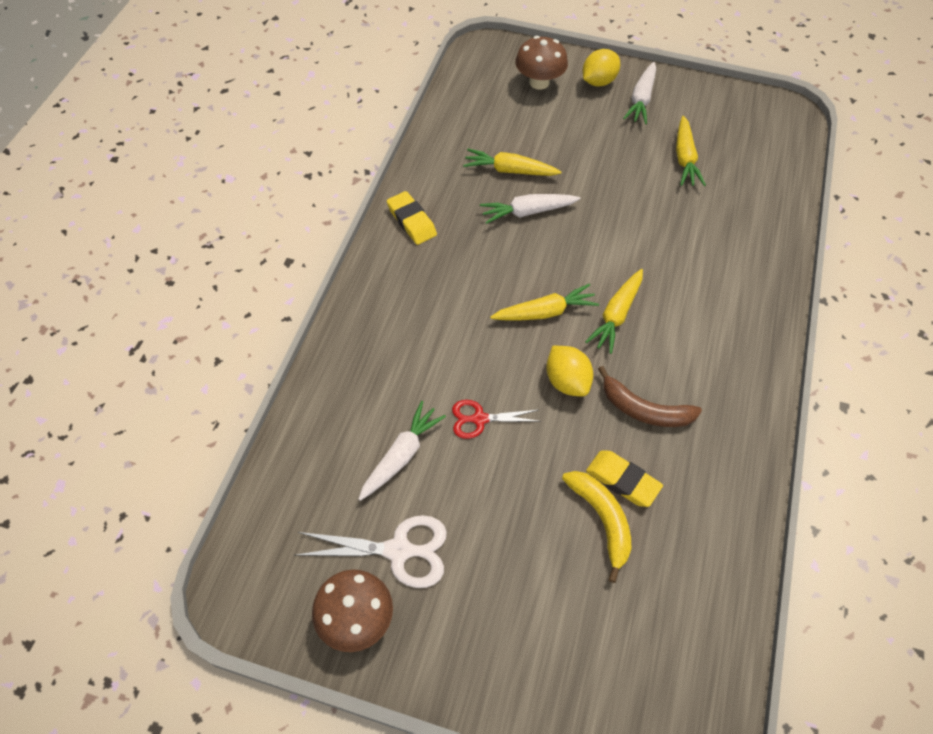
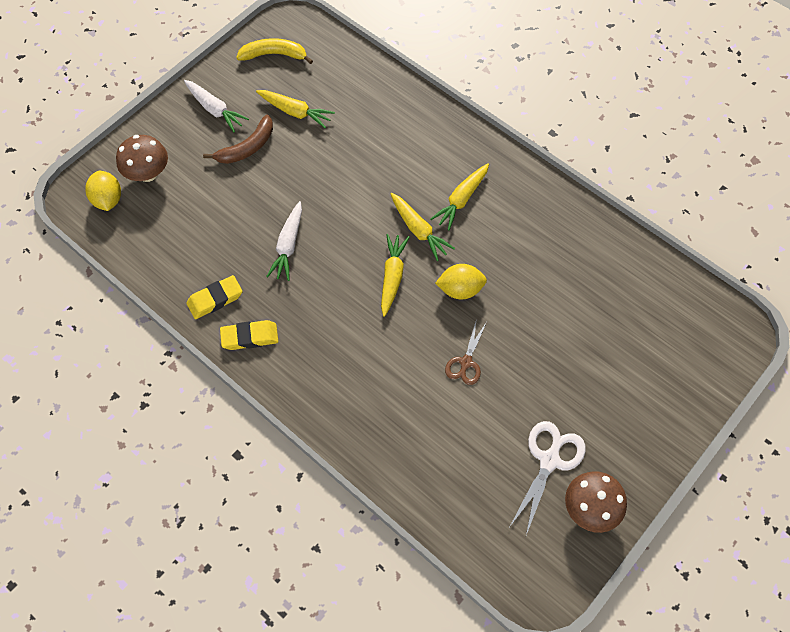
camera: 65 degrees left, 5 degrees up
white carrot [358,401,446,501] -> none
red scissors [452,400,541,439] -> brown scissors [445,322,487,385]
yellow carrot [463,149,562,176] -> yellow carrot moved to [430,163,489,230]
yellow banana [562,471,632,583] -> yellow banana moved to [236,38,313,64]
yellow lemon [583,49,620,87] -> yellow lemon moved to [85,171,121,211]
yellow eraser [586,451,663,507] -> yellow eraser moved to [187,275,243,319]
brown banana [598,366,702,427] -> brown banana moved to [203,114,273,164]

